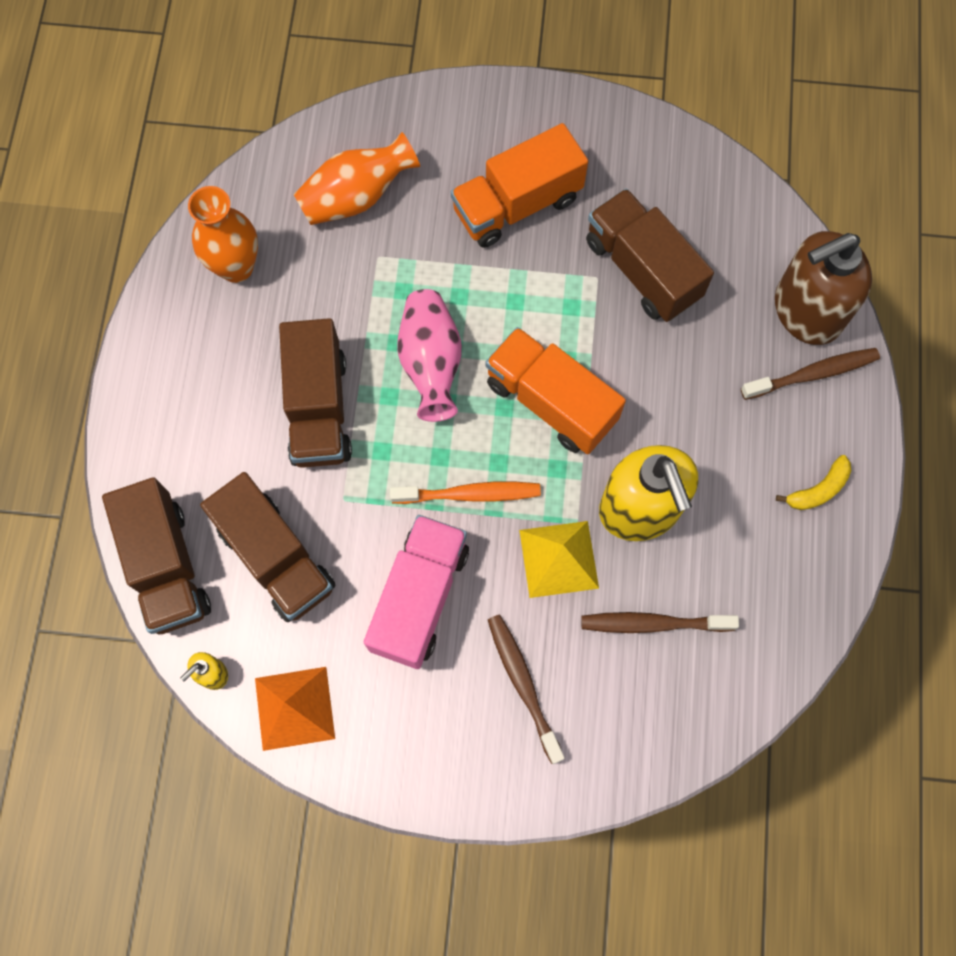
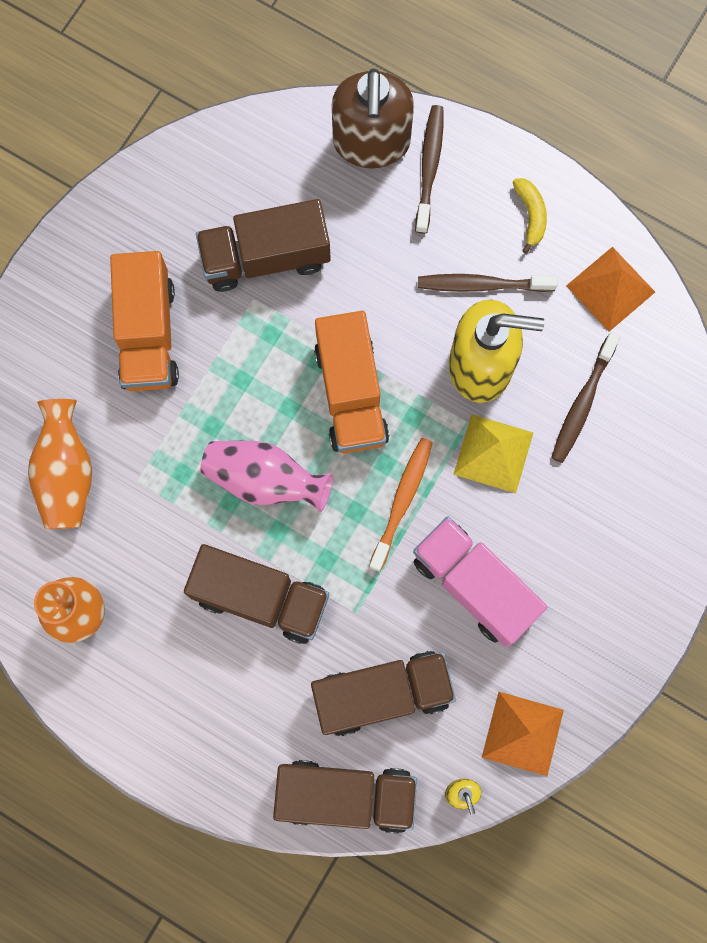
camera: 65 degrees left, 5 degrees up
orange truck [485,327,626,454] -> orange truck turned 75 degrees counterclockwise [314,311,389,454]
brown toothbrush [488,614,565,764] -> brown toothbrush moved to [418,274,557,292]
none -> orange pyramid [566,247,655,332]

